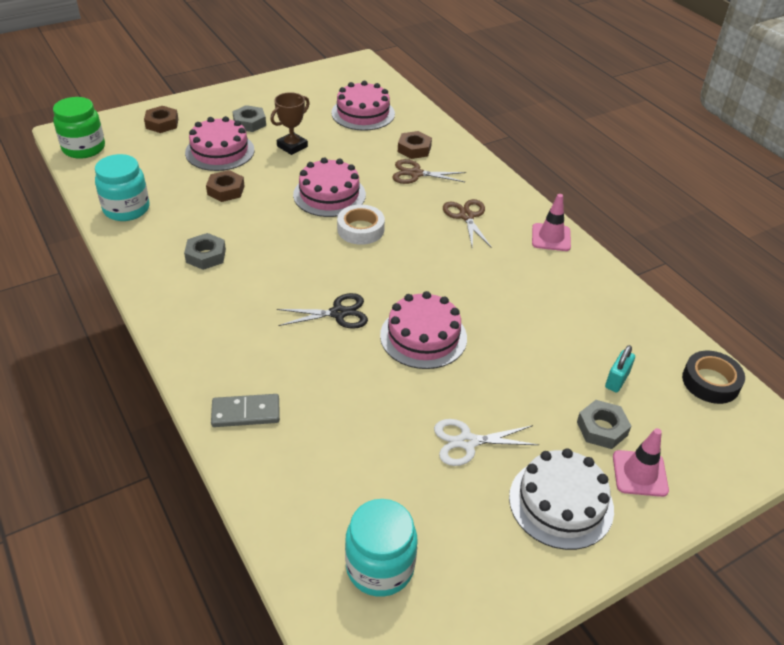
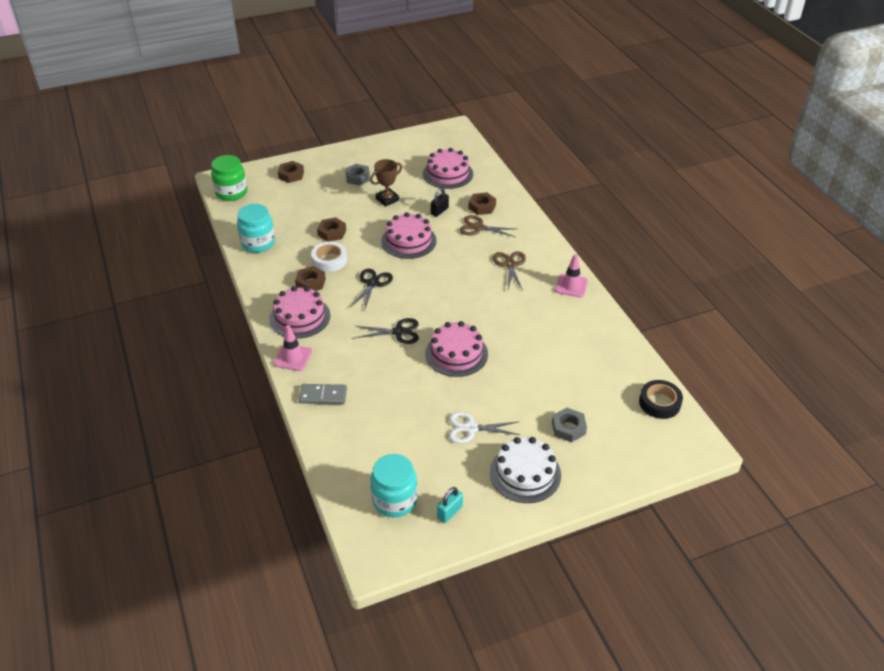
camera: 10 degrees right, 0 degrees up
grey nut [184,233,226,270] -> brown nut [295,266,326,291]
pink cake [185,116,254,171] -> pink cake moved to [269,286,330,339]
white tape [337,204,385,245] -> white tape moved to [311,242,347,272]
turquoise padlock [605,345,635,393] -> turquoise padlock moved to [437,487,463,523]
pink traffic cone [613,428,669,497] -> pink traffic cone moved to [274,325,312,371]
none -> black scissors [350,269,393,312]
none -> black padlock [431,188,449,217]

